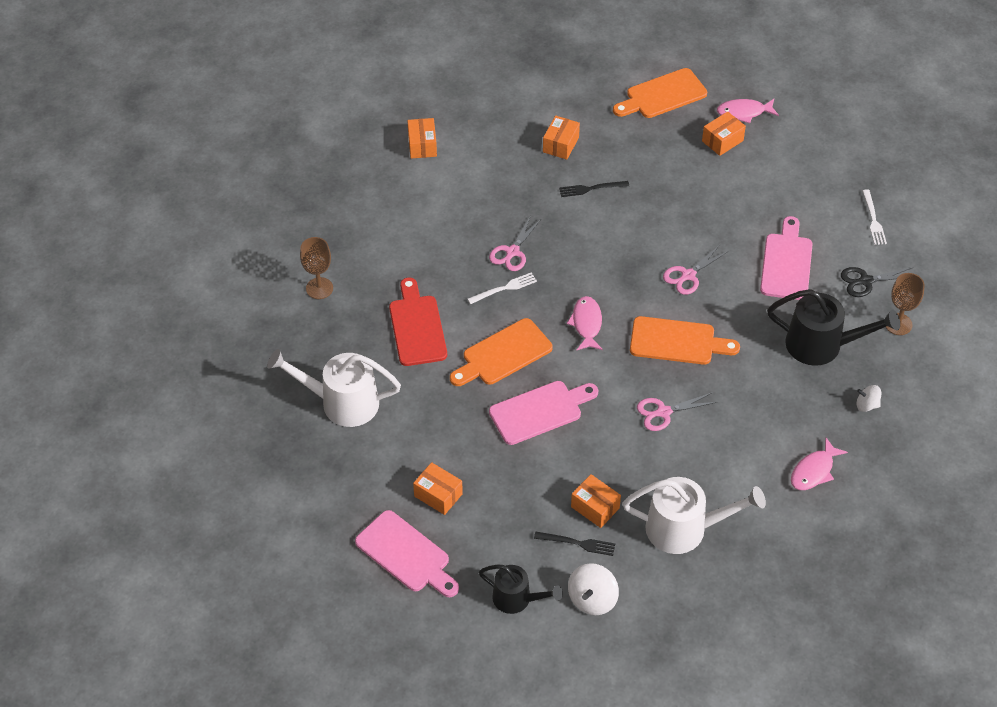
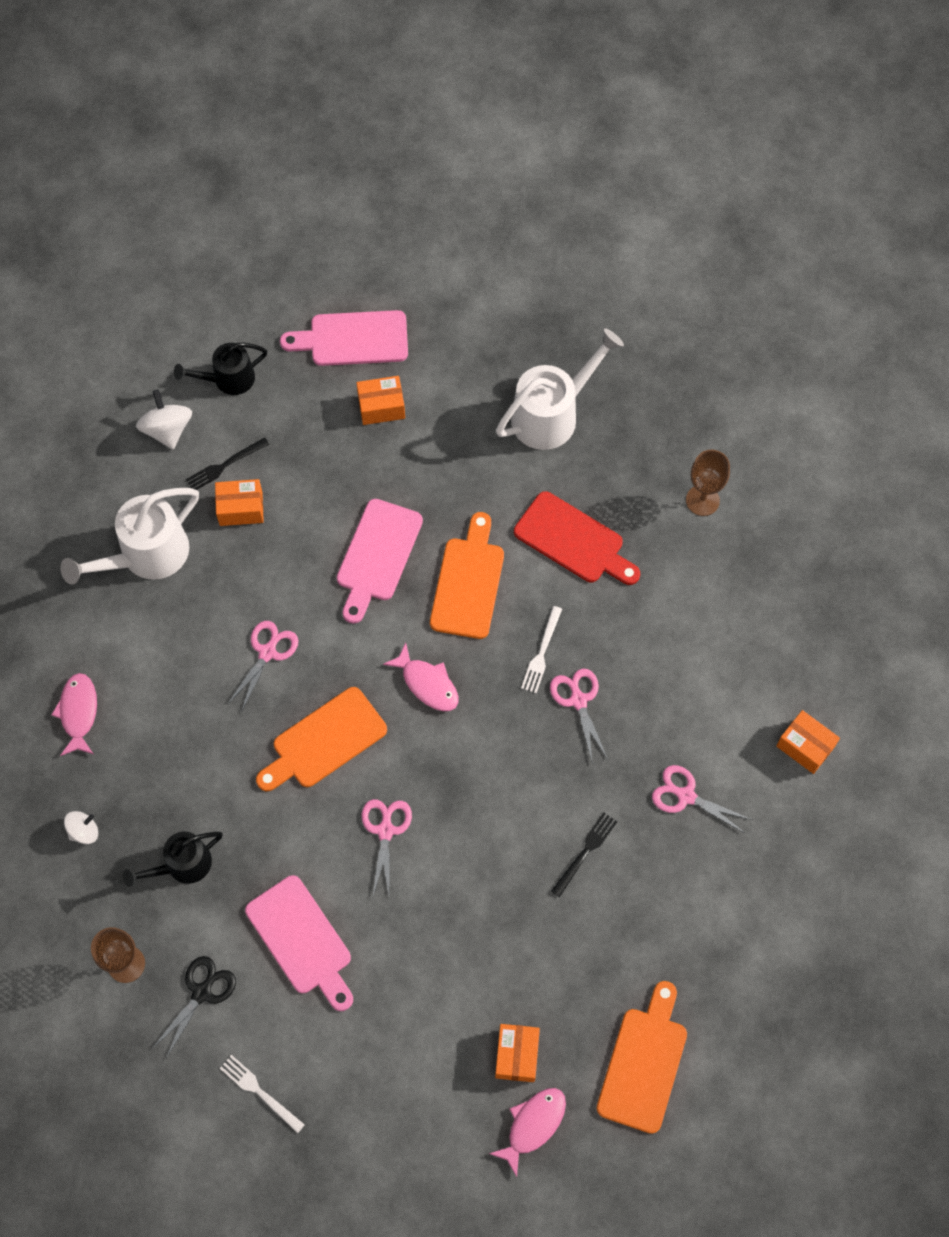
camera: 135 degrees right, 15 degrees up
orange box [543,116,580,160] -> none
black watering can [767,289,900,366] -> black watering can [123,832,223,887], size x0.62
none -> pink scissors [652,765,752,834]

